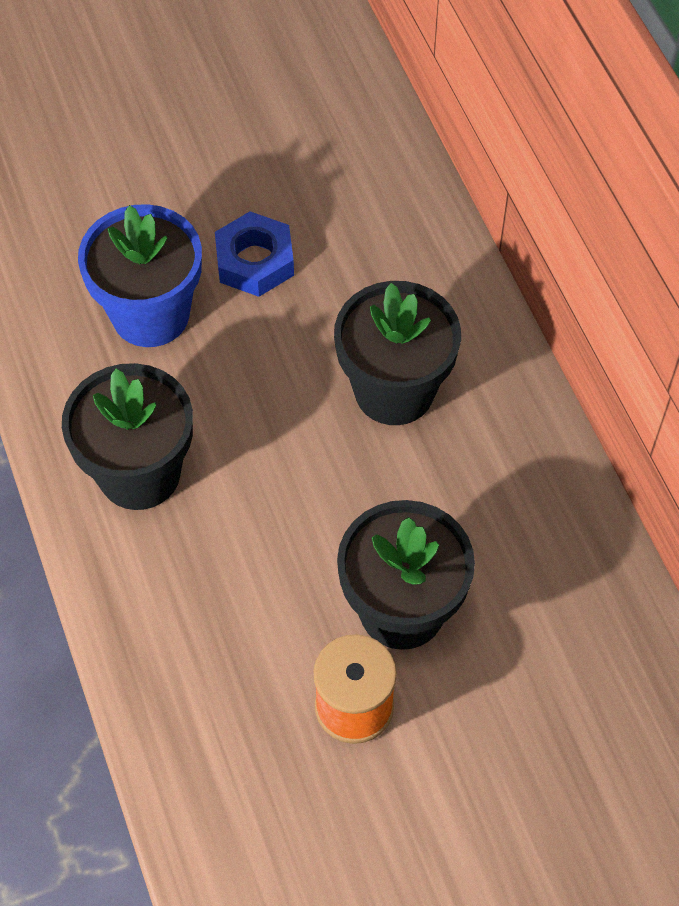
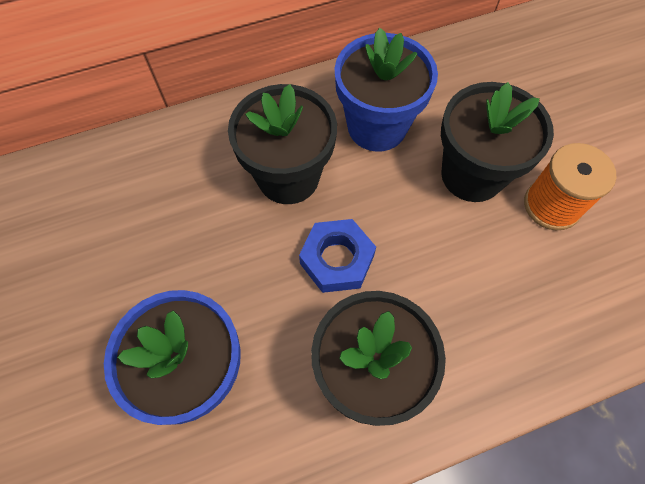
camera: 90 degrees left, 5 degrees up
blue nut [215,211,294,297] -> blue nut moved to [299,219,376,293]
none -> blue flower pot [334,28,438,152]

